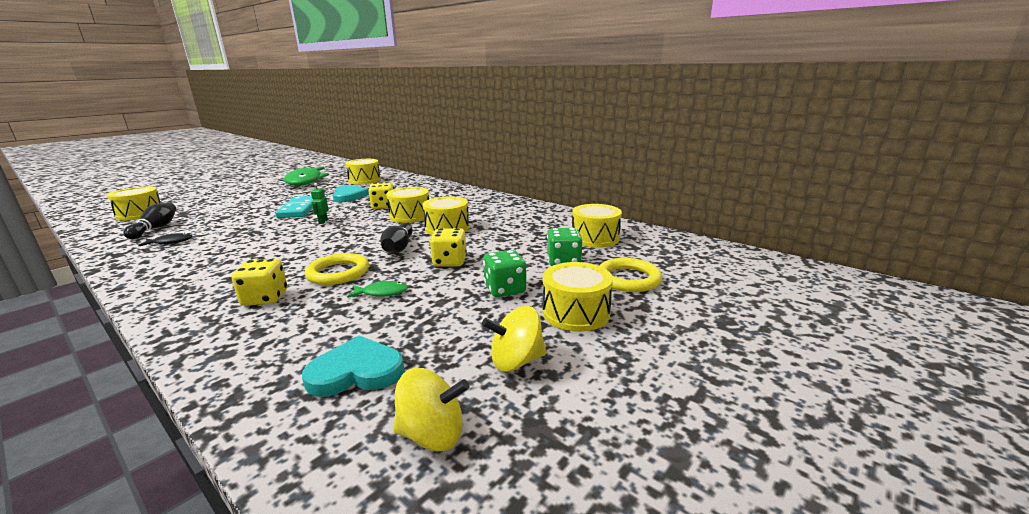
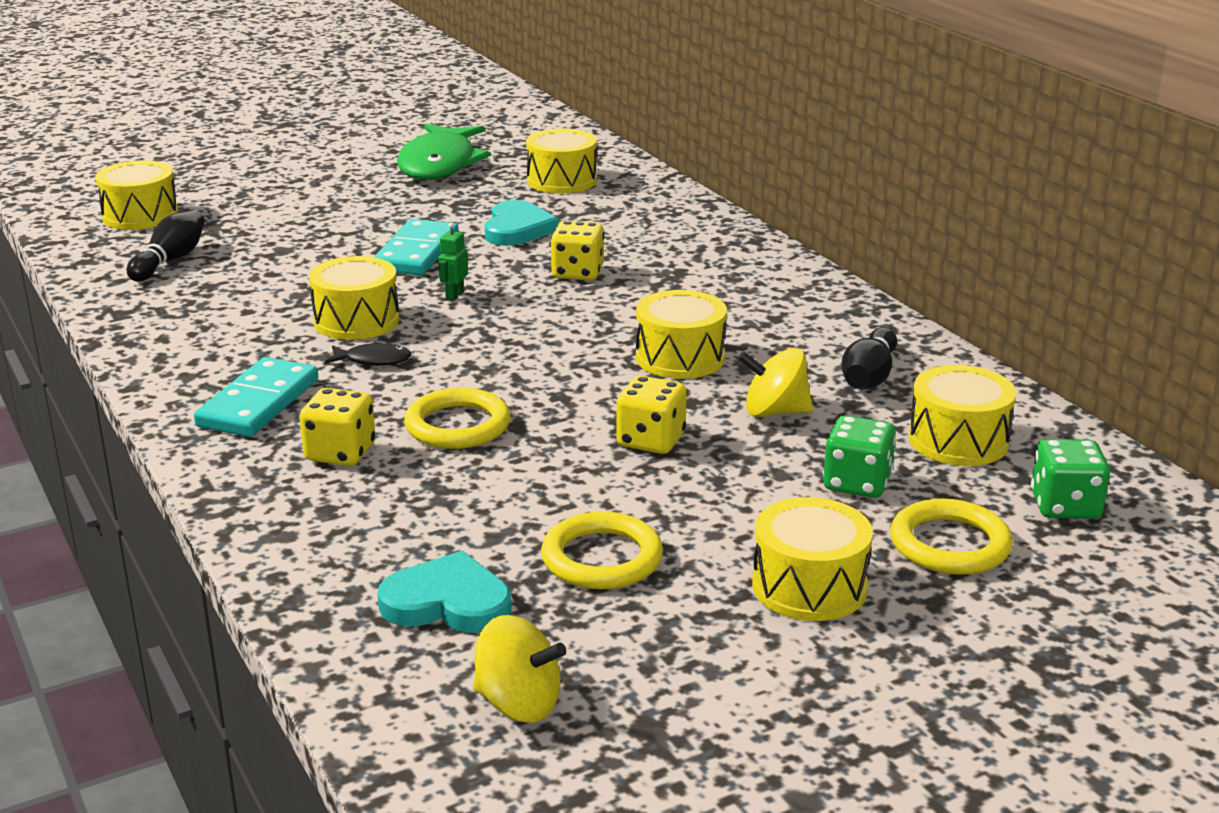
camera: 20 degrees right, 5 degrees up
black fish [138,233,192,246] -> black fish moved to [325,342,411,366]
green fish [347,280,408,298] -> none
black bowling pin [380,223,413,253] -> black bowling pin moved to [841,327,897,389]
yellow drum [386,187,429,223] -> yellow drum moved to [309,256,400,340]
yellow spinning top [482,306,547,372] -> yellow spinning top moved to [738,348,813,417]
green dice [483,250,526,297] -> green dice moved to [1031,439,1110,519]
none -> turquoise domino [194,357,318,437]
none -> yellow ring [541,511,663,589]

